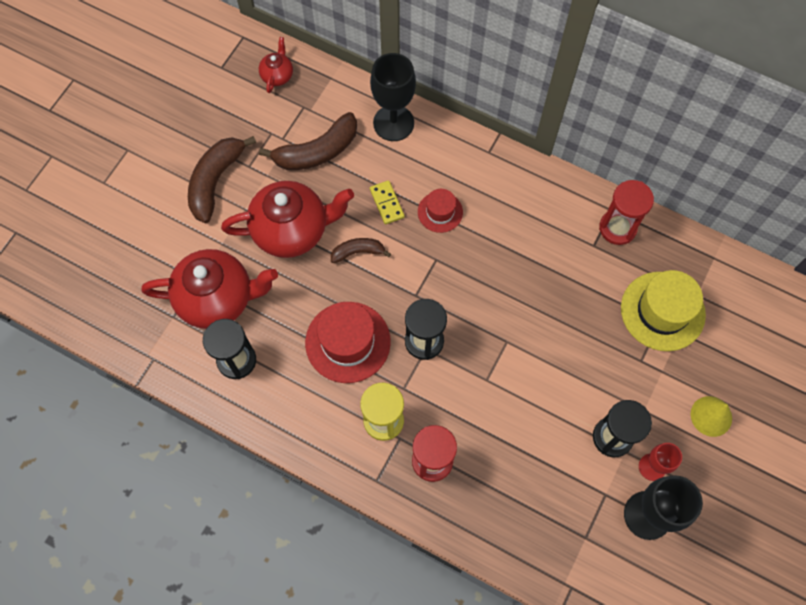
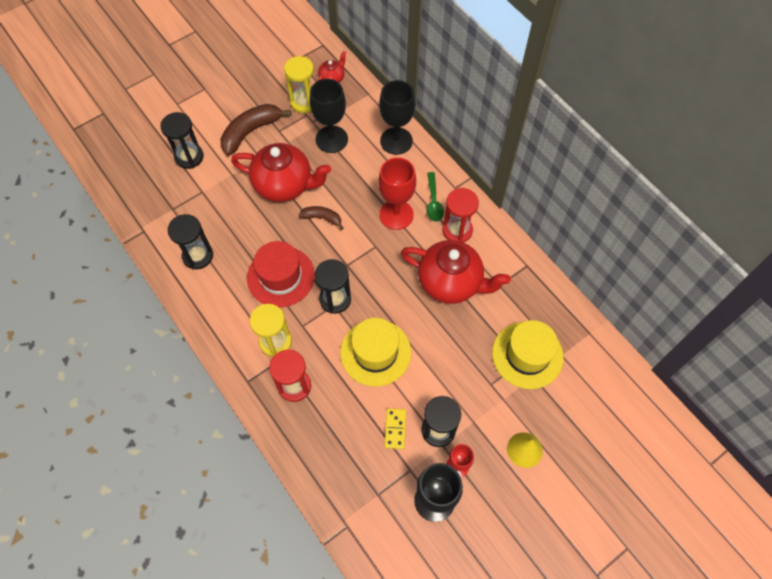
camera: 25 degrees right, 5 degrees down
red teapot [141,249,278,329] -> red teapot moved to [401,240,511,304]
brown banana [259,112,357,170] -> black goblet [310,79,348,153]
yellow domino [370,180,405,224] -> yellow domino moved to [384,408,406,449]
red hat [418,189,463,233] -> red goblet [378,157,416,230]
red hourglass [599,180,654,245] -> red hourglass moved to [443,188,479,243]
none -> black hourglass [160,112,204,169]
none -> yellow hourglass [284,56,314,113]
none -> yellow hat [340,318,411,387]
none -> green spoon [426,172,444,222]

